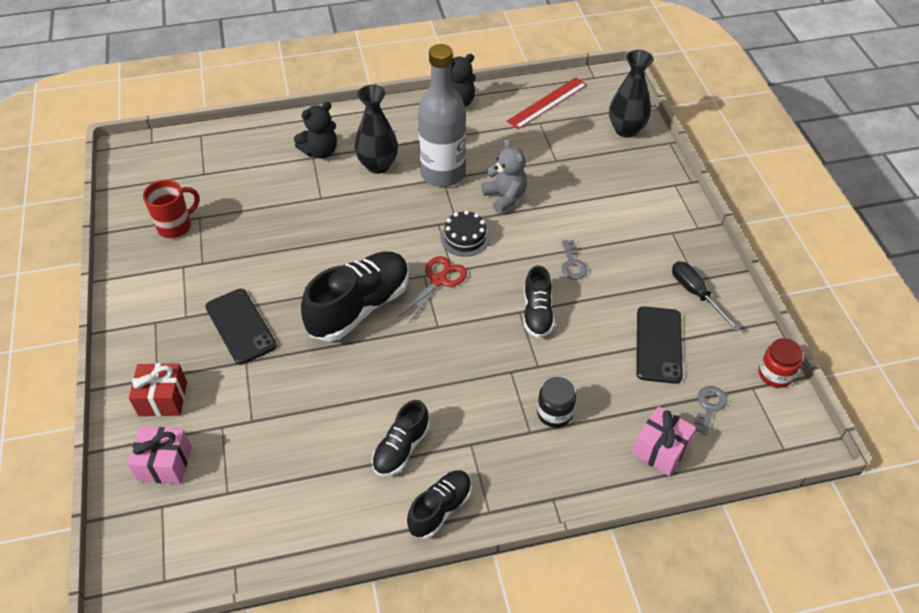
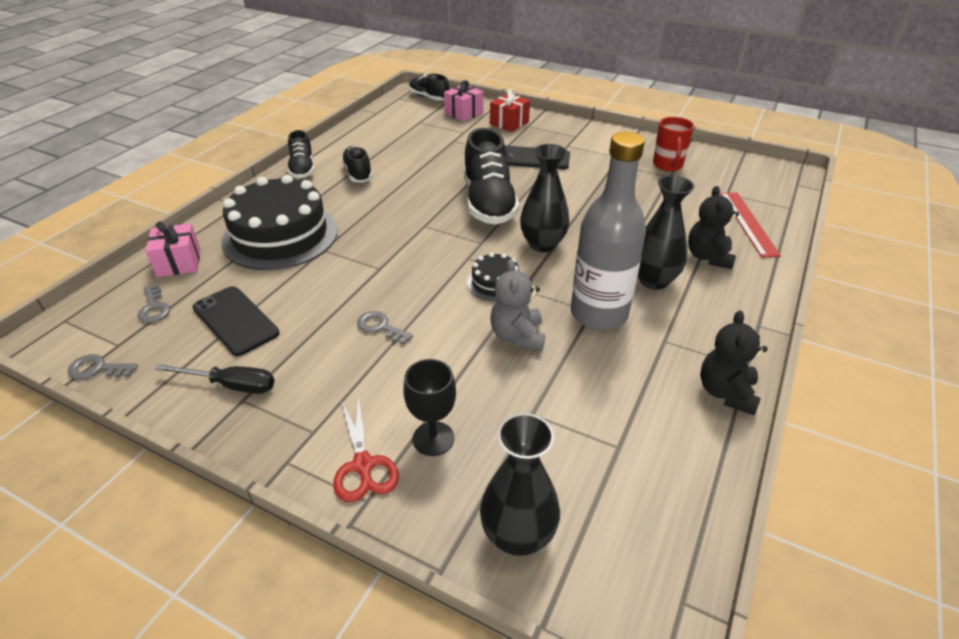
camera: 130 degrees right, 10 degrees down
red scissors [398,256,467,324] -> red scissors moved to [333,397,399,502]
grey teddy bear [481,139,527,214] -> grey teddy bear turned 75 degrees clockwise [490,259,545,351]
red ruler [507,77,587,129] -> red ruler moved to [720,192,781,257]
black shoe [524,265,555,338] -> black shoe moved to [409,74,449,101]
black jar [537,377,576,428] -> black cake [221,175,338,270]
red jar [759,338,803,388] -> grey key [68,354,138,379]
none -> black goblet [403,359,456,456]
none -> black vase [520,144,570,252]

